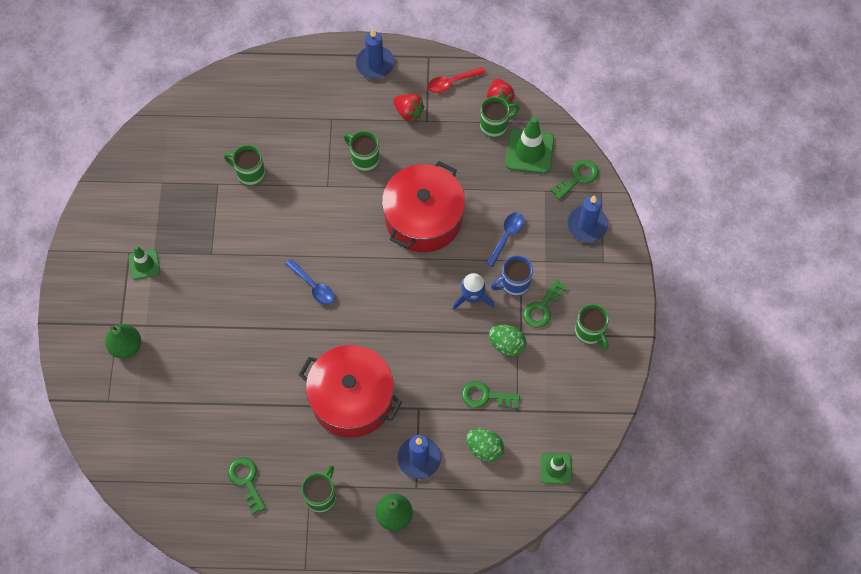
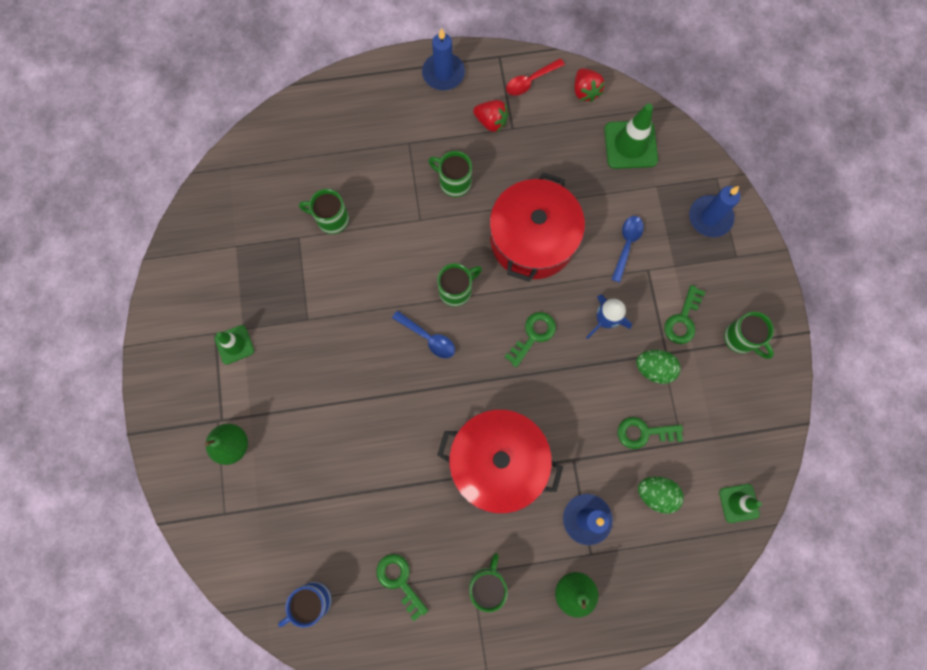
camera: 10 degrees left, 10 degrees up
green mug [480,97,520,138] -> green mug moved to [437,263,482,307]
blue mug [491,255,533,296] -> blue mug moved to [278,582,332,628]
green key [550,160,599,200] -> green key moved to [505,312,556,367]

